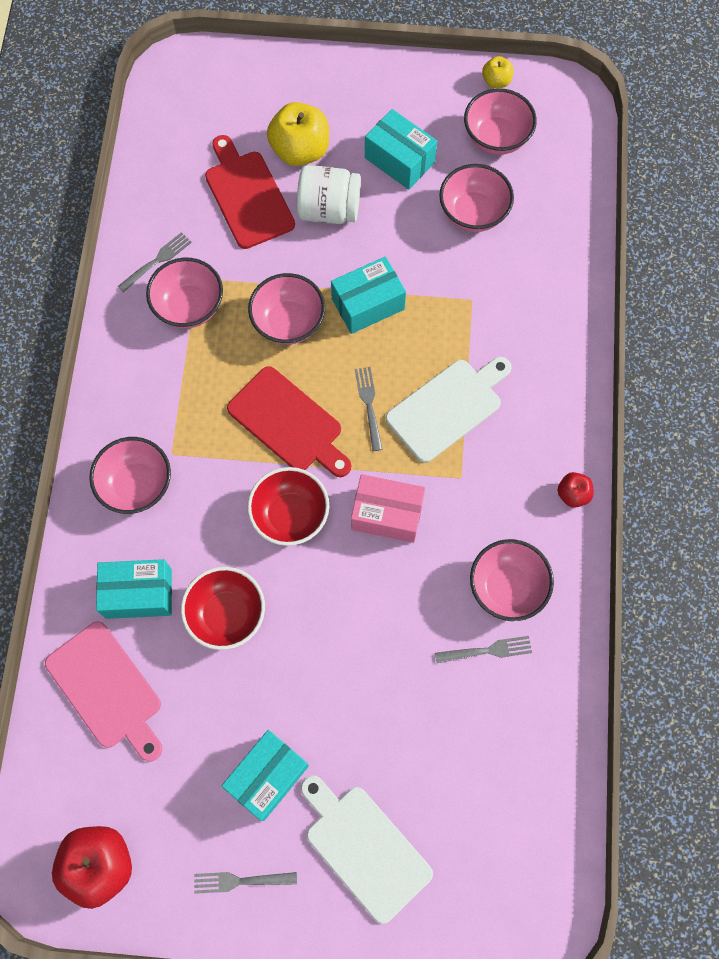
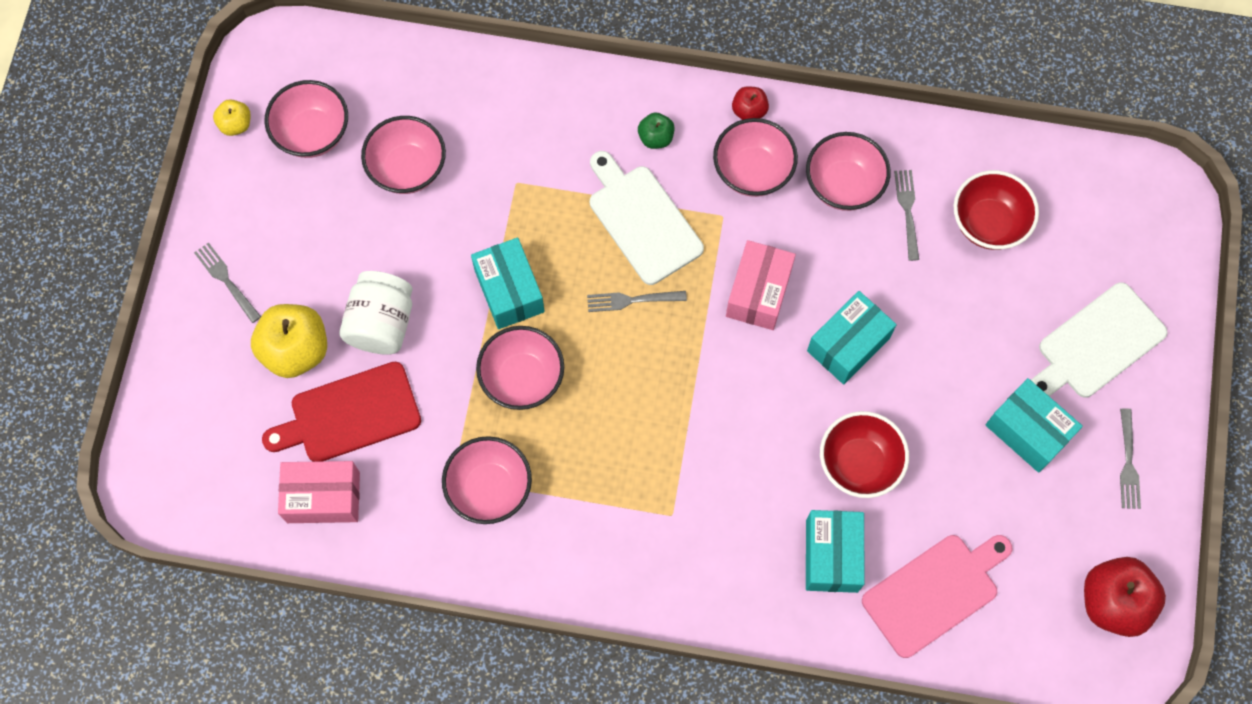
camera: 85 degrees left, 0 degrees up
pink bowl [89,437,171,514] -> pink bowl moved to [713,118,798,197]
grey fork [118,232,192,292] -> grey fork moved to [194,243,261,323]
red cutting board [227,366,351,477] -> none
red bowl [247,467,329,546] -> red bowl moved to [953,170,1039,250]
turquoise box [365,109,437,190] -> turquoise box moved to [807,291,897,384]
none -> pink box [278,461,360,523]
none -> green apple [638,112,675,149]

